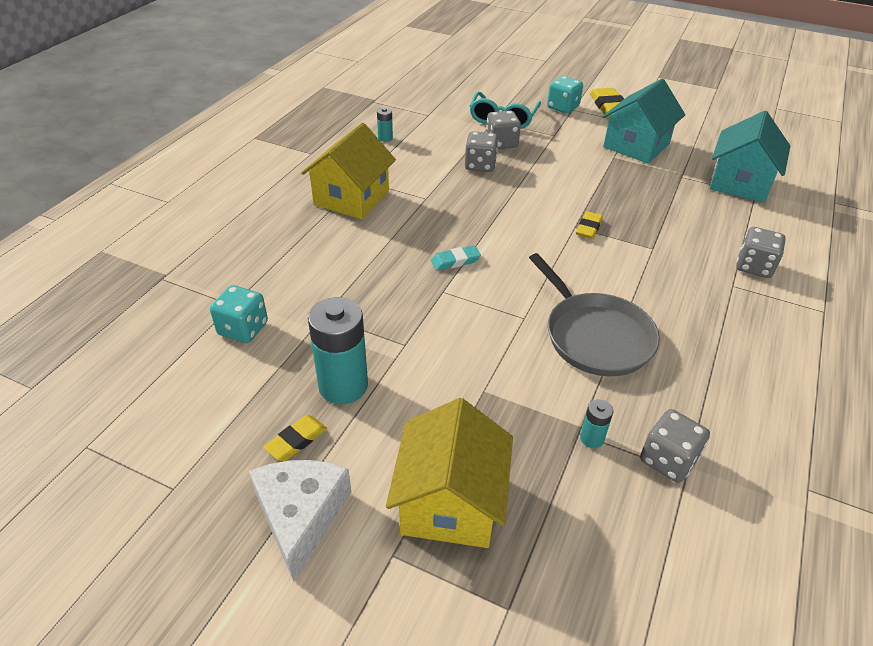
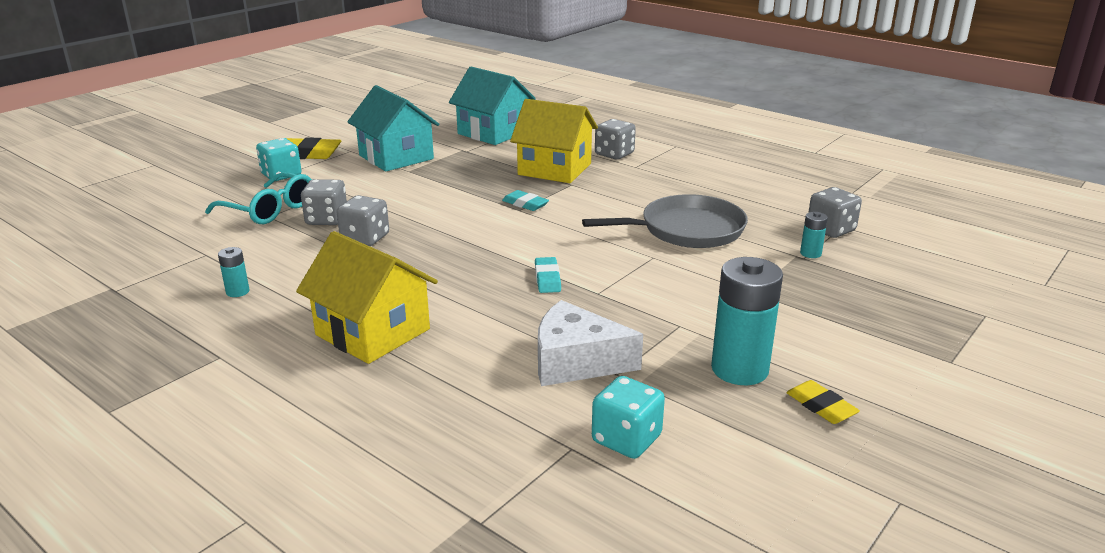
camera: 75 degrees left, 15 degrees down
white cheese [249,460,352,582] -> white cheese moved to [538,300,643,386]
yellow house [386,398,513,548] -> yellow house moved to [510,99,598,183]
yellow eraser [576,211,603,239] -> turquoise eraser [502,190,549,211]

